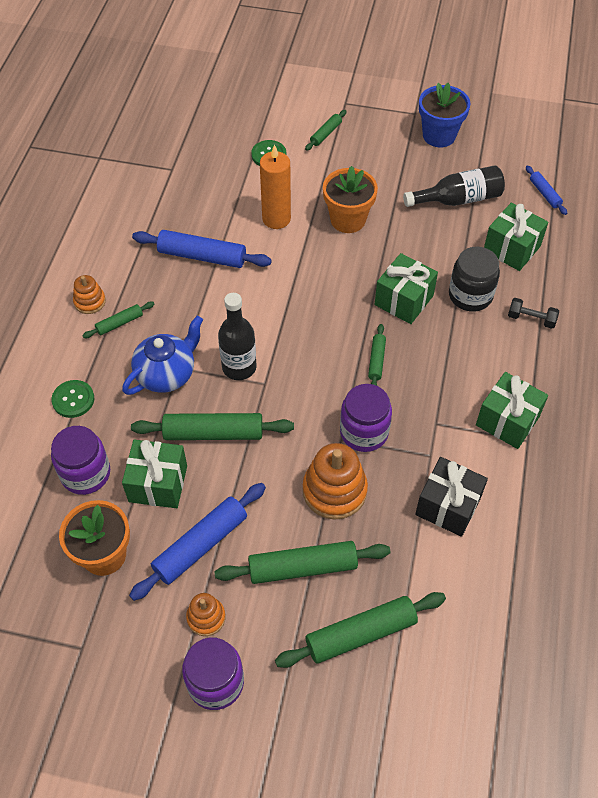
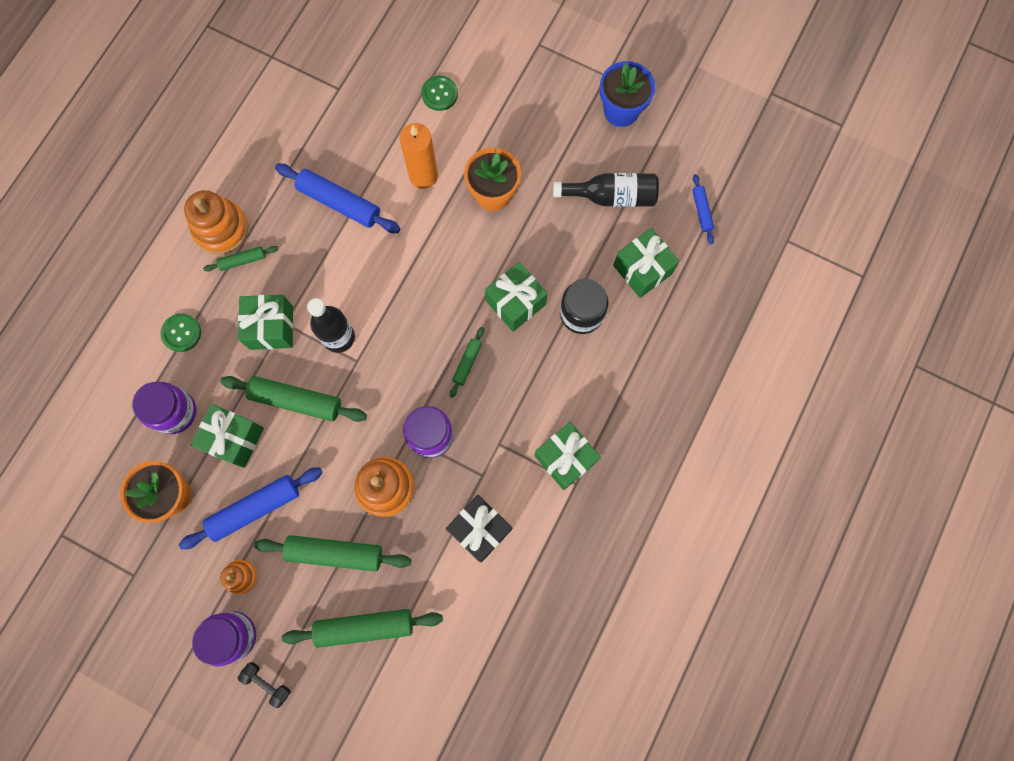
camera: 15 degrees right, 20 degrees up
orange stacking toy [73,275,106,314] -> orange stacking toy [184,190,248,255], size x1.80
blue teapot [122,316,203,395] -> green gift [238,295,293,350]
green rolling pin [305,110,347,151] -> none
black dumbbell [508,298,559,329] -> black dumbbell moved to [238,662,290,708]

